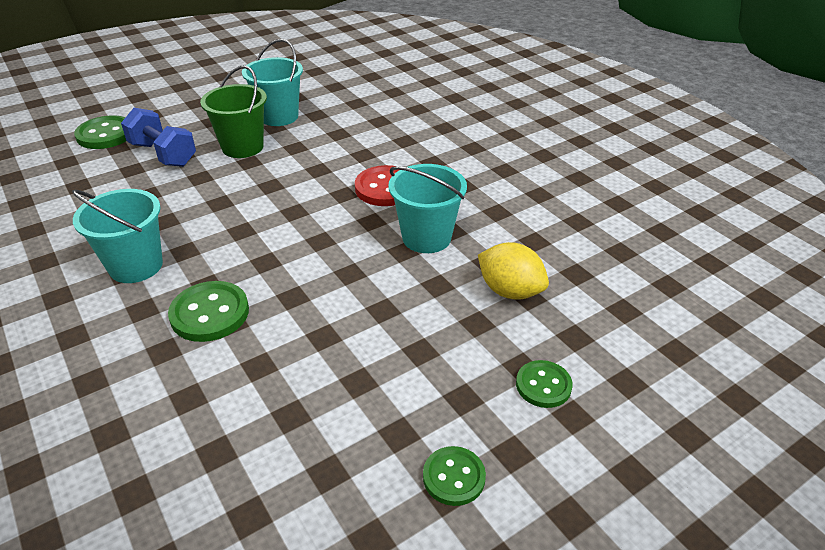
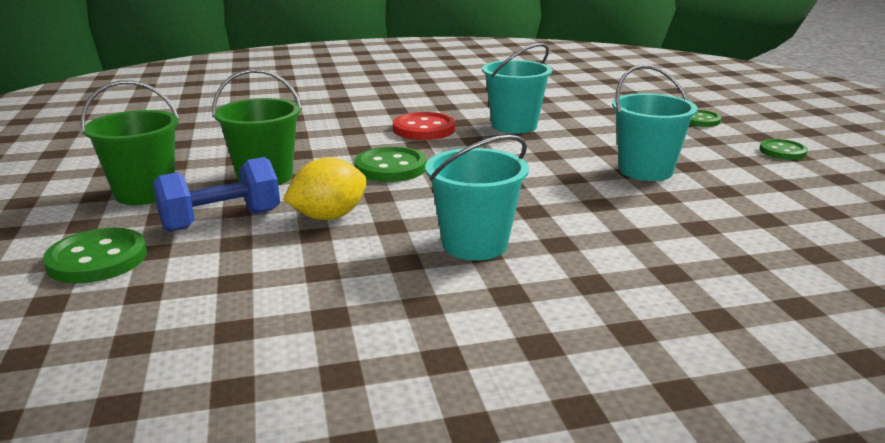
camera: 70 degrees left, 15 degrees down
green button [168,281,249,342] -> green button moved to [354,147,426,182]
turquoise bucket [242,39,303,126] -> turquoise bucket moved to [612,65,698,181]
yellow lemon [478,242,549,300] -> yellow lemon moved to [283,157,367,220]
none -> green bucket [80,80,180,205]

